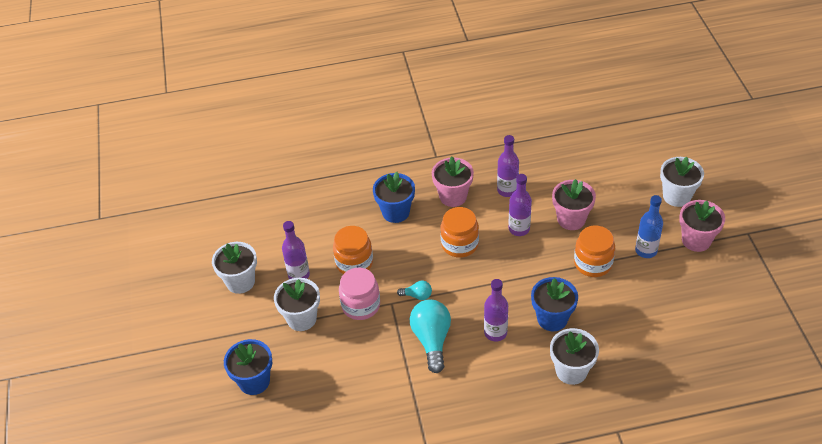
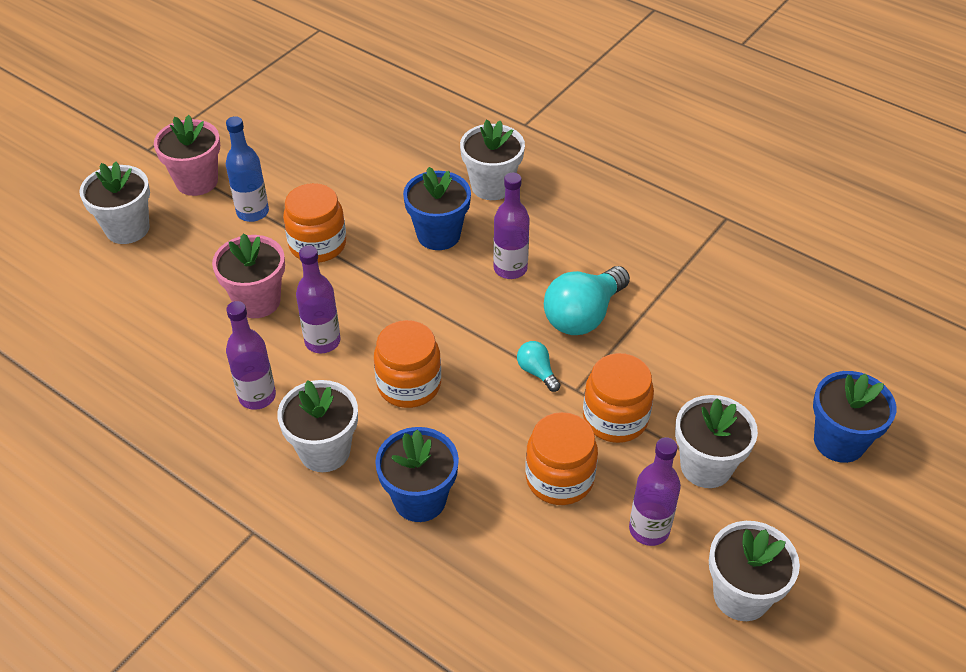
camera: 135 degrees left, 0 degrees up
pink jar [339,268,380,320] -> orange jar [583,353,654,443]
pink flower pot [432,157,474,207] -> white flower pot [277,380,358,472]

